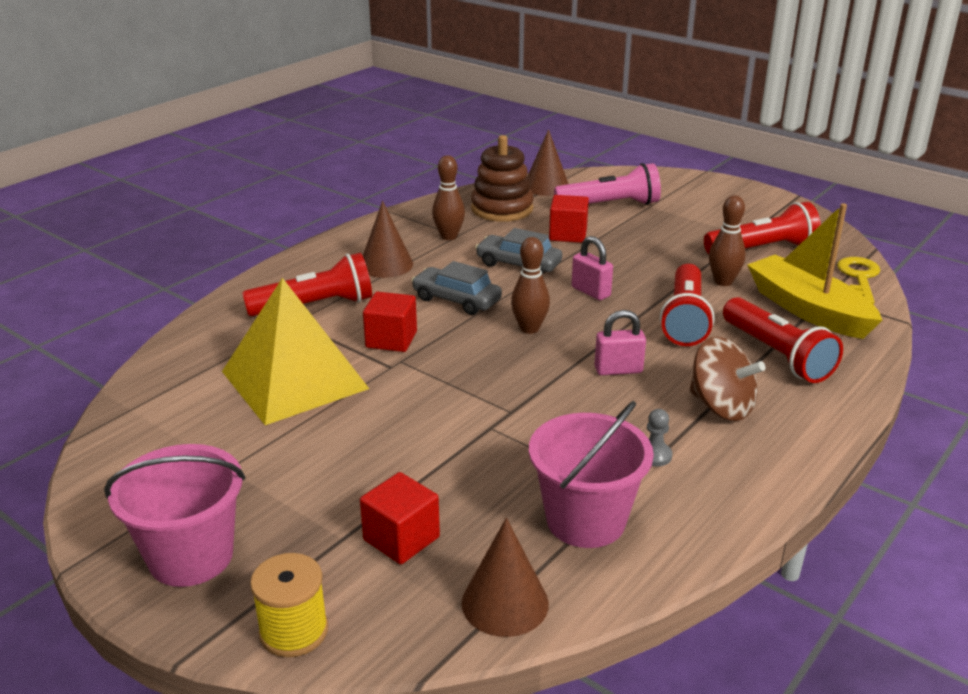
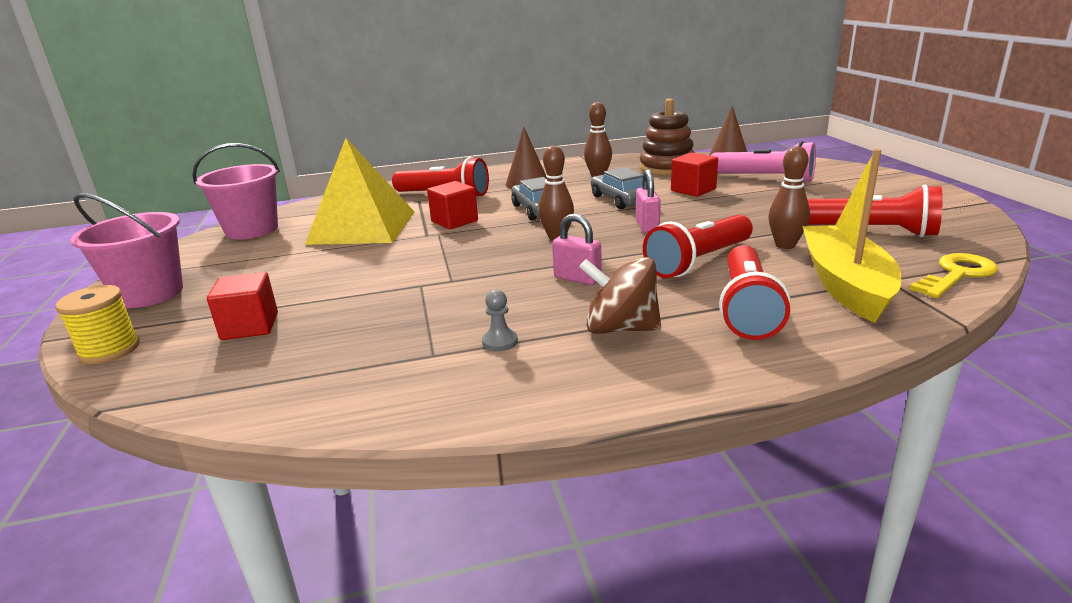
camera: 40 degrees right, 5 degrees down
brown cone [461,518,549,637] -> none
pink bucket [529,401,654,548] -> pink bucket moved to [192,143,280,240]
brown spinning top [689,337,765,421] -> brown spinning top turned 120 degrees clockwise [579,257,661,334]

